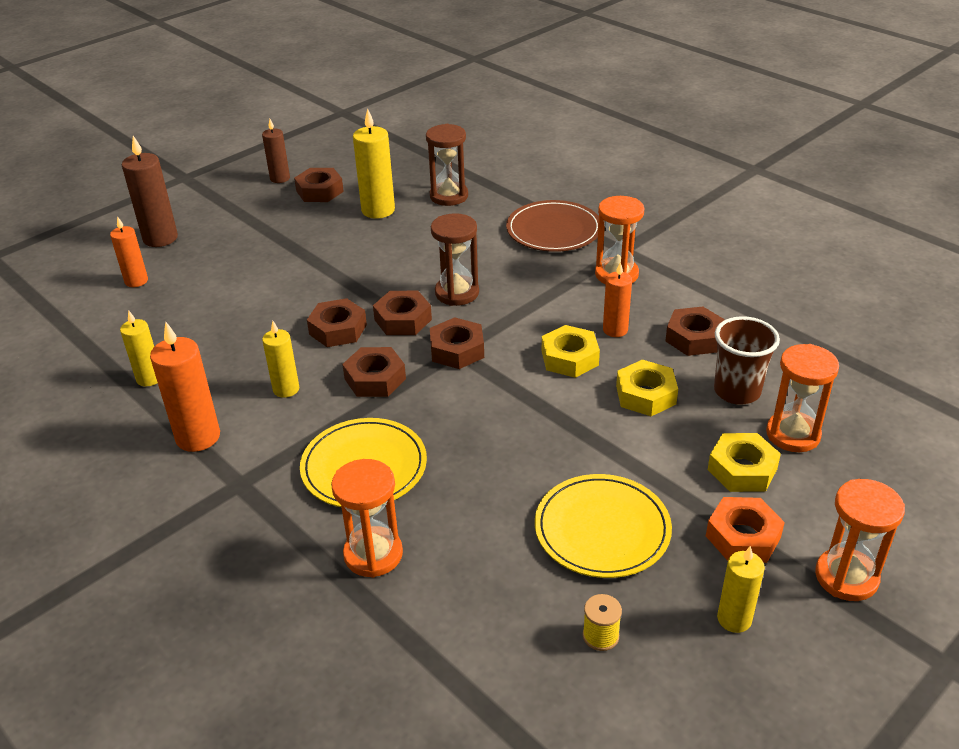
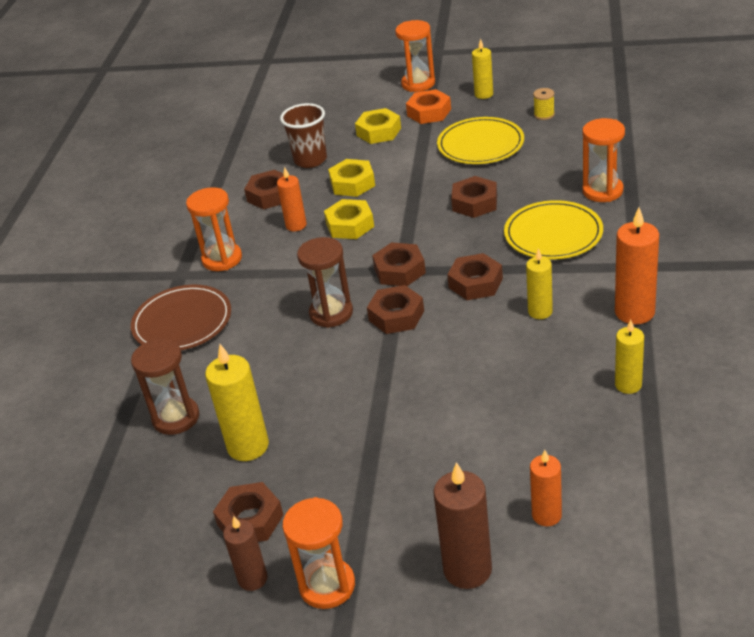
camera: 125 degrees left, 0 degrees up
brown nut [307,298,367,347] -> brown nut moved to [451,176,497,218]
orange hourglass [766,344,839,452] -> orange hourglass moved to [282,497,355,609]

